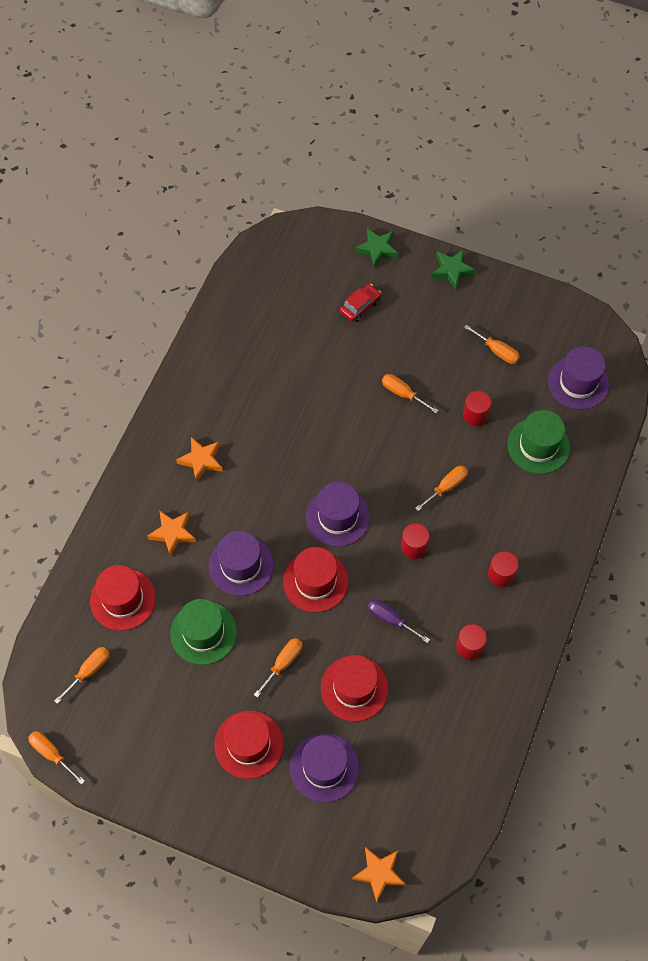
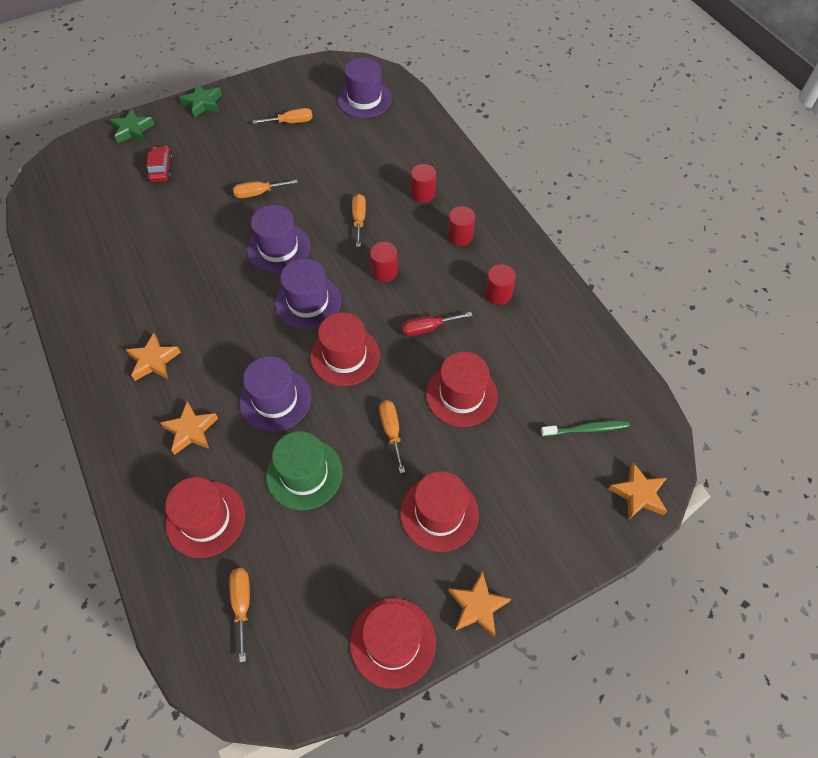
camera: 50 degrees left, 5 degrees down
orange screwdriver [28,731,85,785] -> none
purple hat [290,733,359,803] -> purple hat moved to [247,205,310,273]
purple screwdriver [368,599,430,643] -> red screwdriver [402,312,472,336]
red cylinder [463,391,491,426] -> red cylinder moved to [411,164,436,203]
green hat [507,410,570,474] -> none
none -> red hat [350,598,436,689]
none -> orange star [448,571,511,637]
none -> green toothbrush [541,420,629,437]

